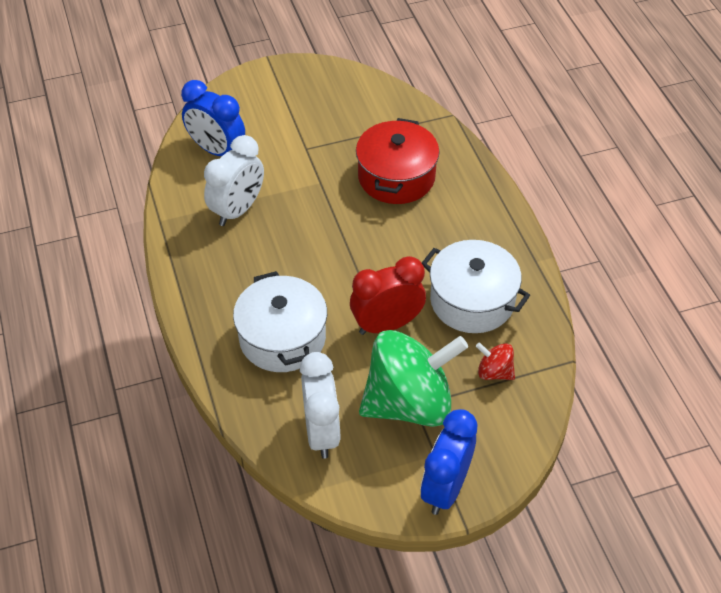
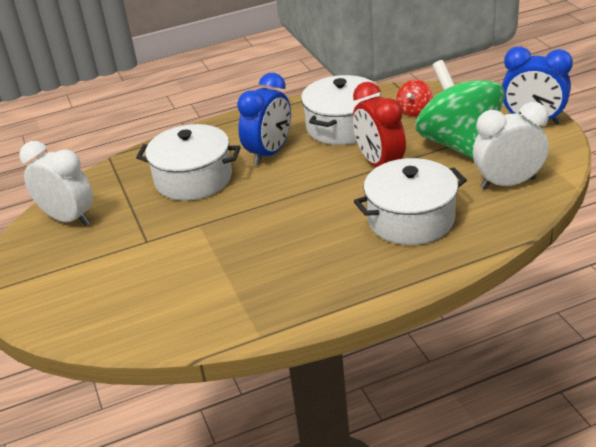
camera: 90 degrees left, 15 degrees down
blue clock [181,80,245,156] -> blue clock moved to [237,73,291,165]
white clock [204,135,264,226] -> white clock moved to [19,141,93,226]
red pot [356,118,439,204] -> white pot [136,124,241,201]

